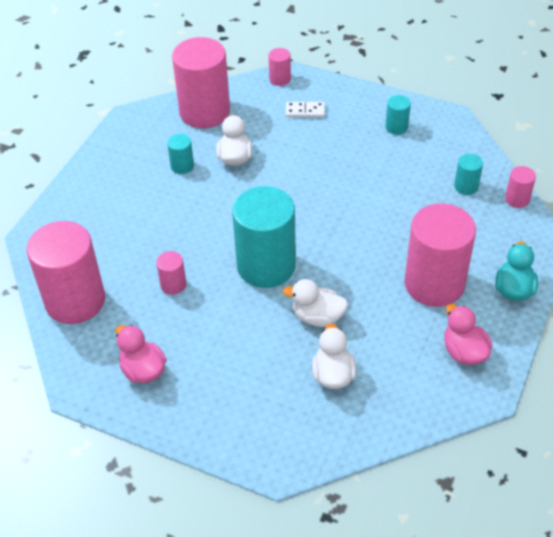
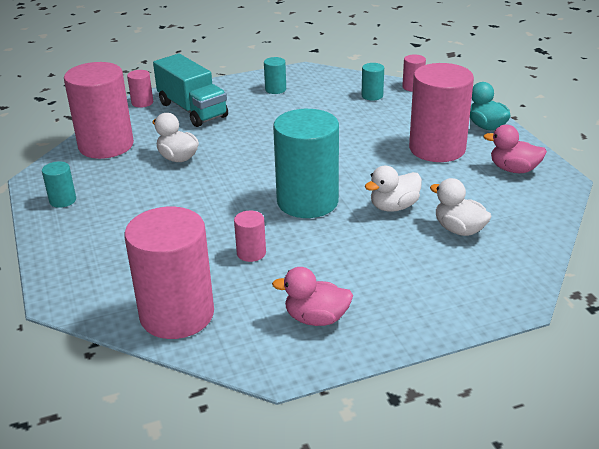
camera: 45 degrees left, 15 degrees down
turquoise cylinder [167,134,194,174] -> turquoise cylinder moved to [42,161,76,208]
white domino [286,102,325,117] -> turquoise truck [153,54,228,127]

